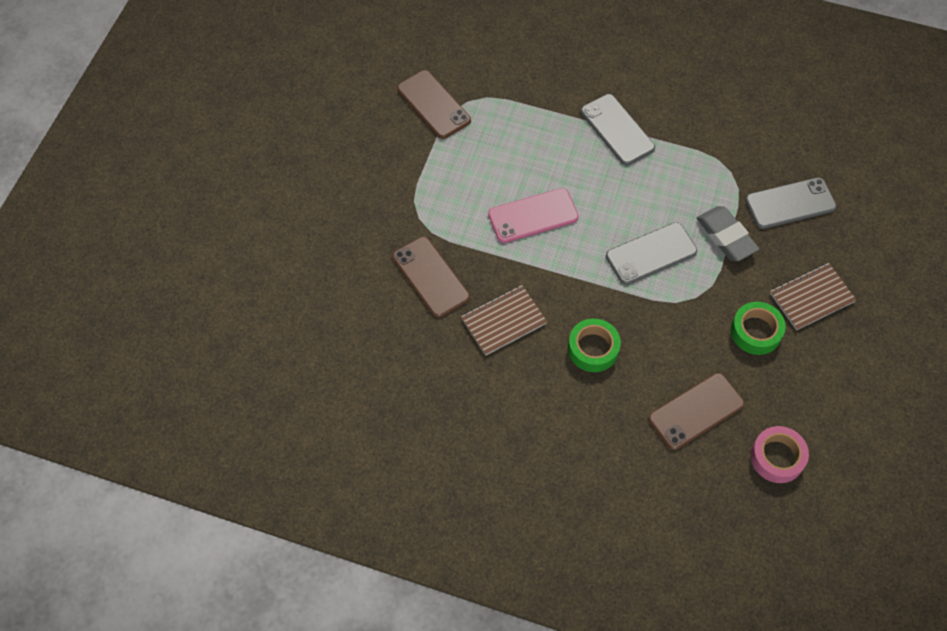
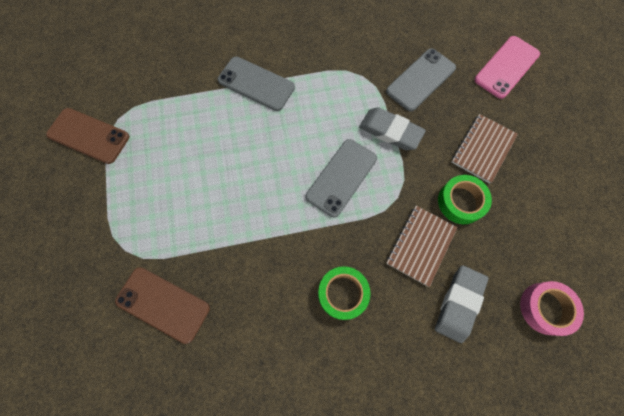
camera: 30 degrees left, 10 degrees up
brown notebook [461,285,547,356] -> brown notebook moved to [386,206,458,287]
pink phone [488,188,579,243] -> pink phone moved to [474,36,540,99]
brown phone [648,373,744,450] -> grey eraser [435,265,488,343]

